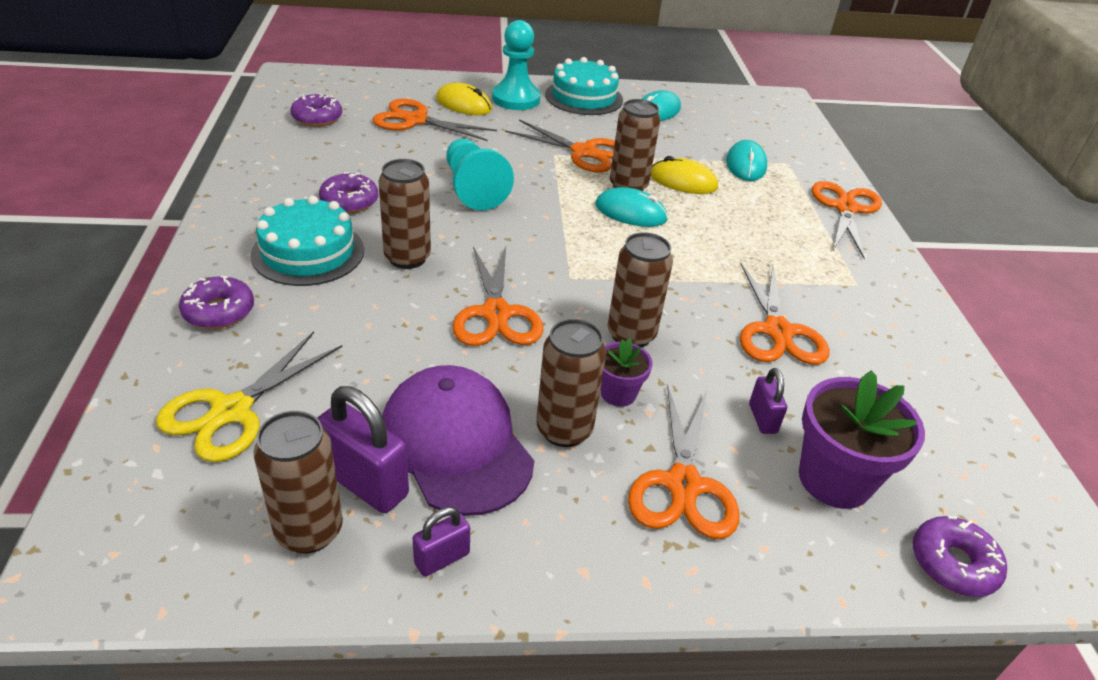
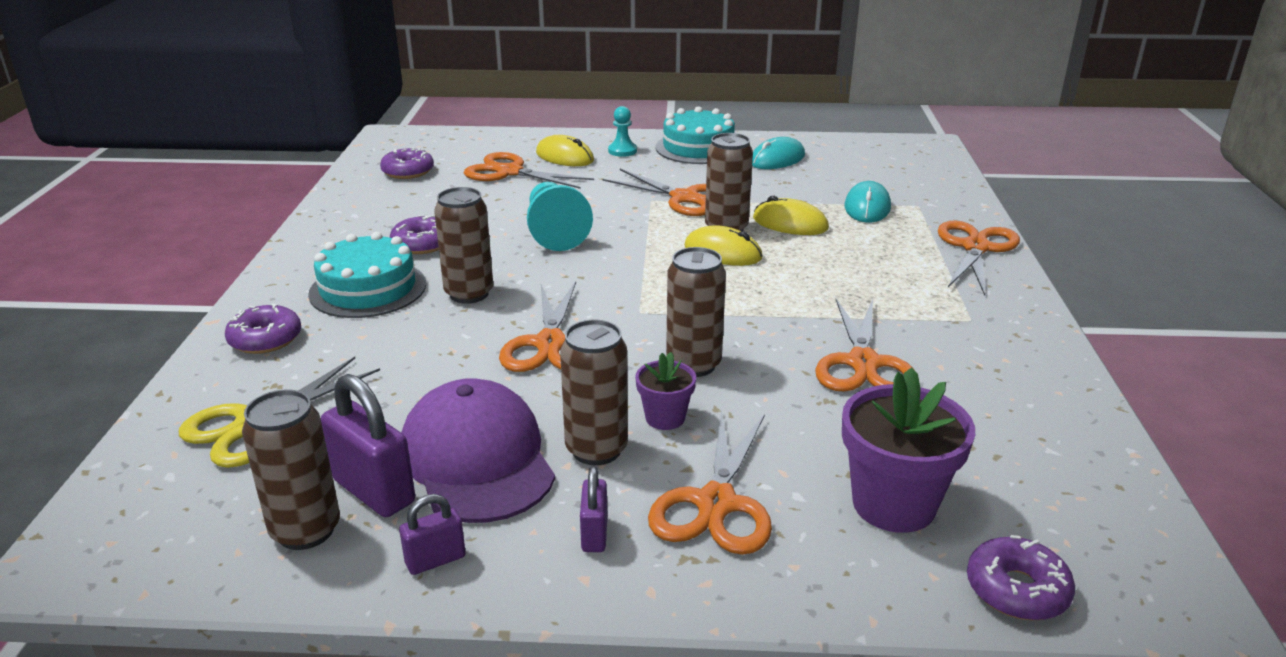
camera: 10 degrees right, 10 degrees down
turquoise pawn [492,20,541,110] -> turquoise pawn [608,106,637,157], size x0.55
turquoise mouse [595,187,668,227] -> yellow mouse [684,225,763,266]
purple padlock [749,368,787,434] -> purple padlock moved to [580,466,607,552]

